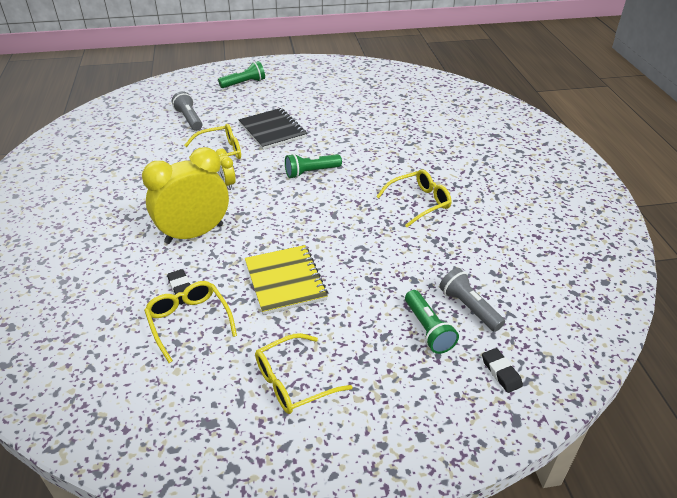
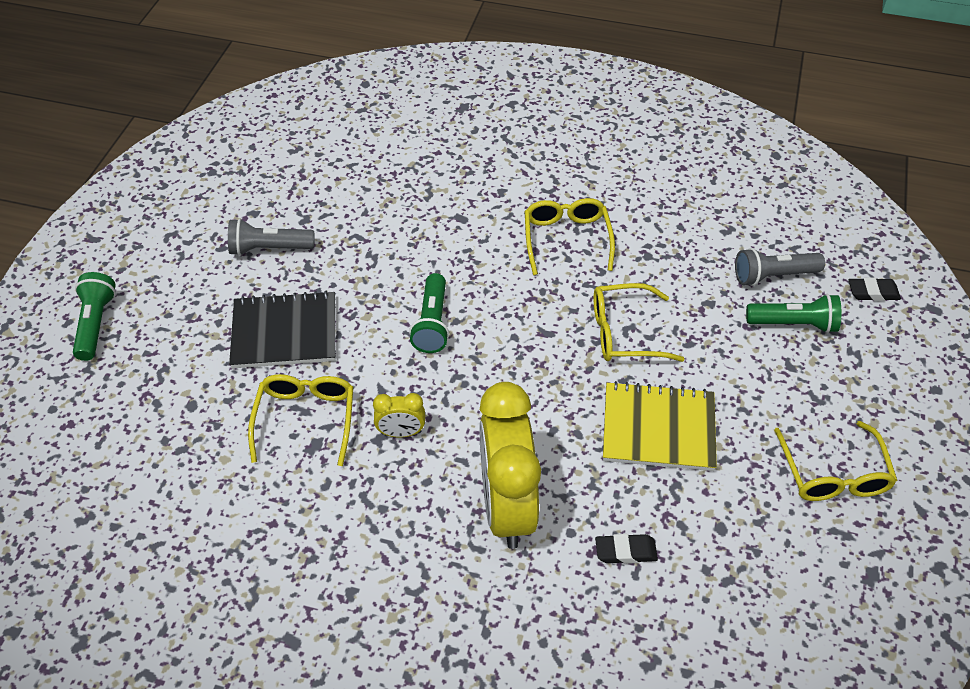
camera: 65 degrees left, 10 degrees up
yellow glasses [144,281,237,363] -> yellow glasses moved to [594,283,685,362]
grey flashlight [172,91,202,131] -> grey flashlight moved to [228,219,314,256]

